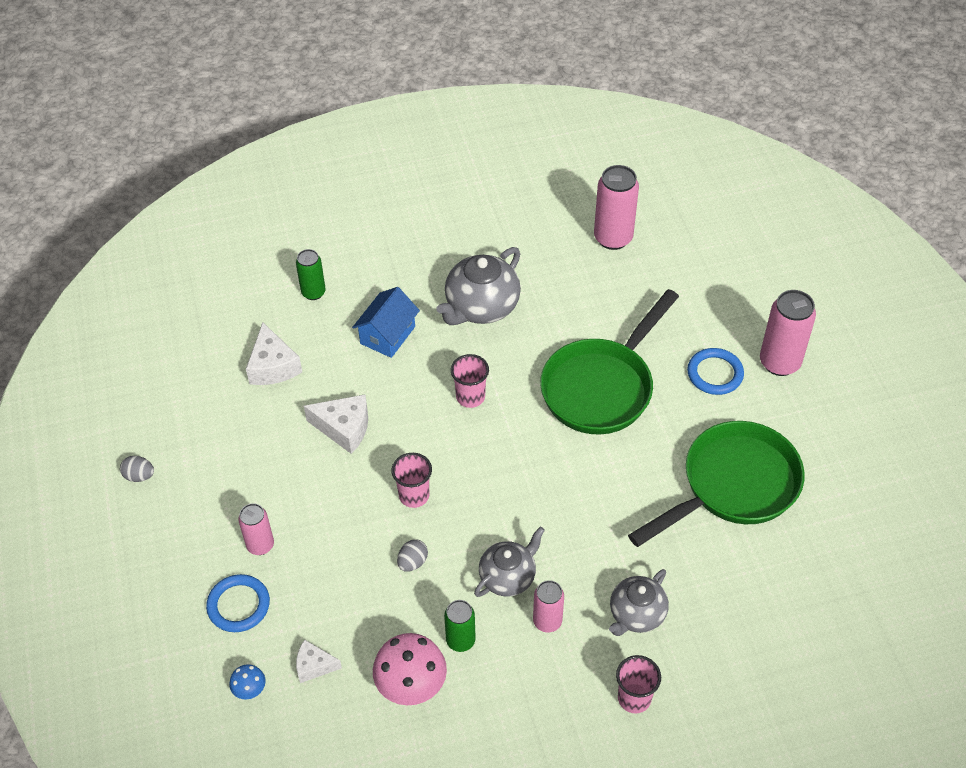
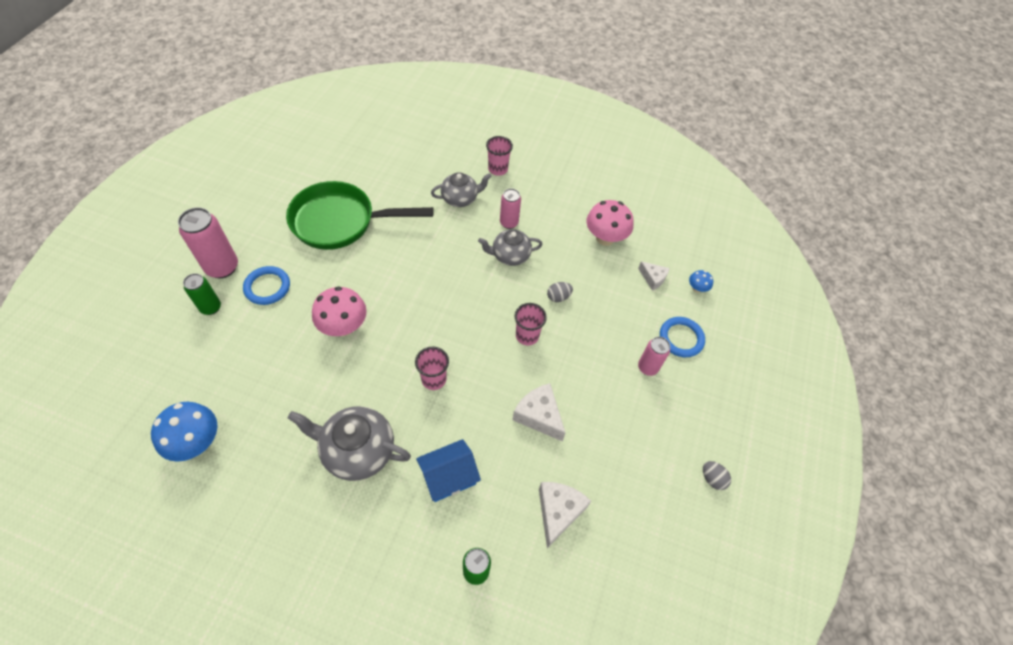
camera: 150 degrees left, 5 degrees up
grey teapot [436,247,521,325] -> grey teapot turned 150 degrees counterclockwise [288,406,411,481]
green can [444,600,476,652] -> green can moved to [183,273,221,315]
green pan [540,289,679,434] -> pink mushroom [312,286,367,336]
pink can [594,165,639,250] -> blue mushroom [151,402,217,462]

